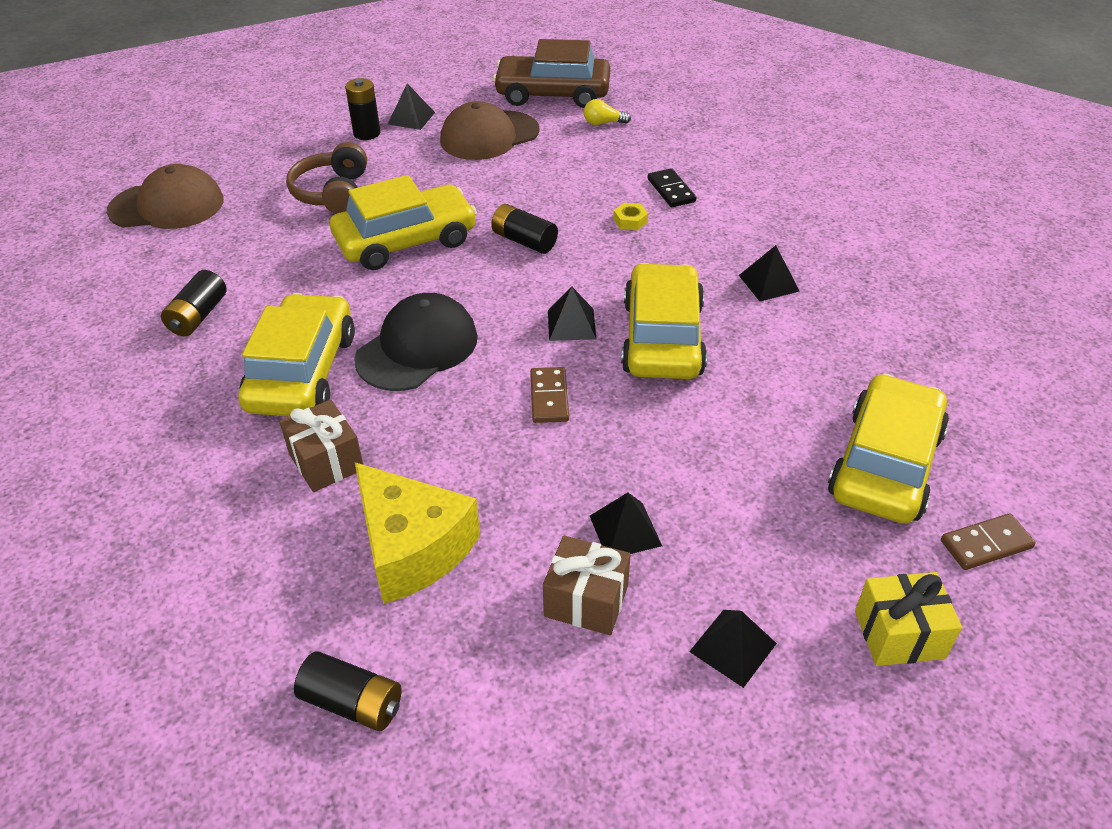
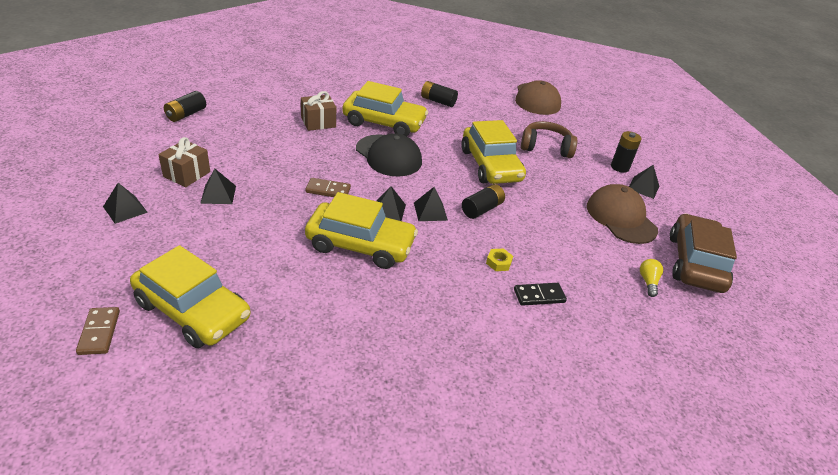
camera: 95 degrees right, 5 degrees down
yellow cheese [355,462,480,604] -> none
black pyramid [739,245,800,301] -> black pyramid moved to [414,187,448,221]
yellow gift [855,572,962,666] -> none

